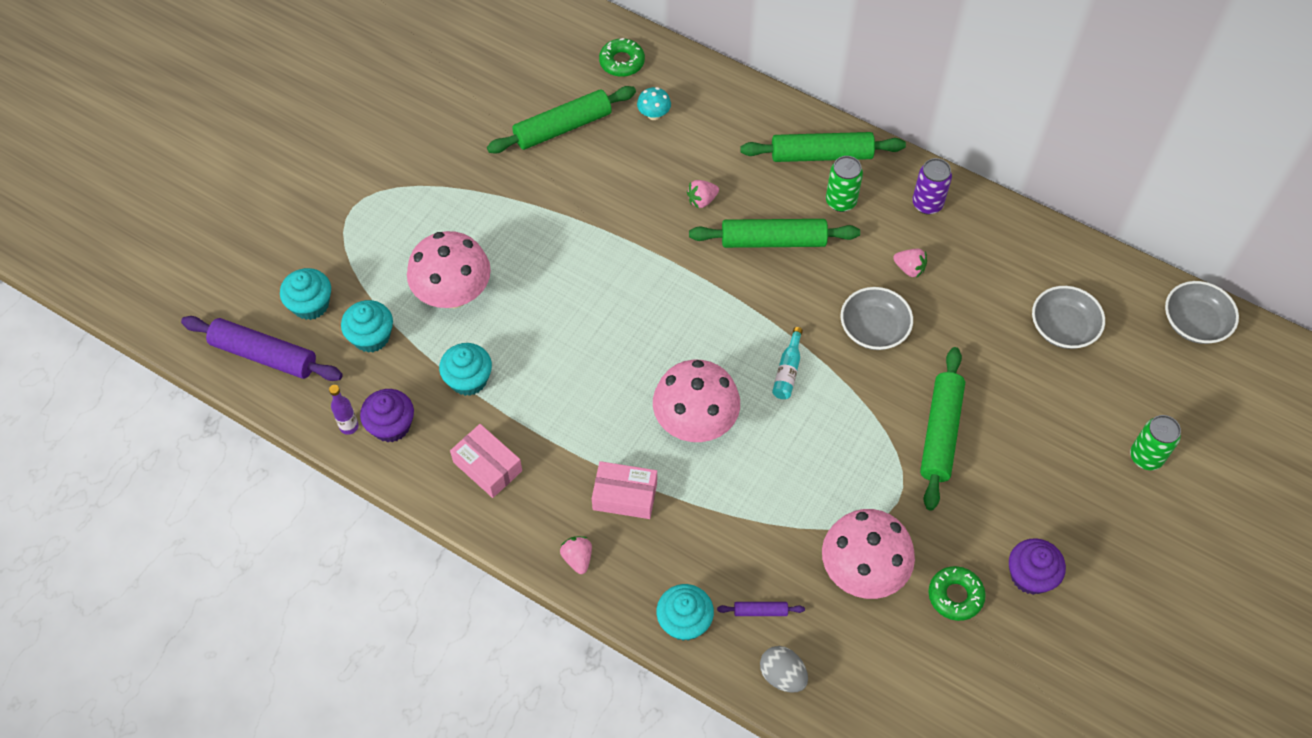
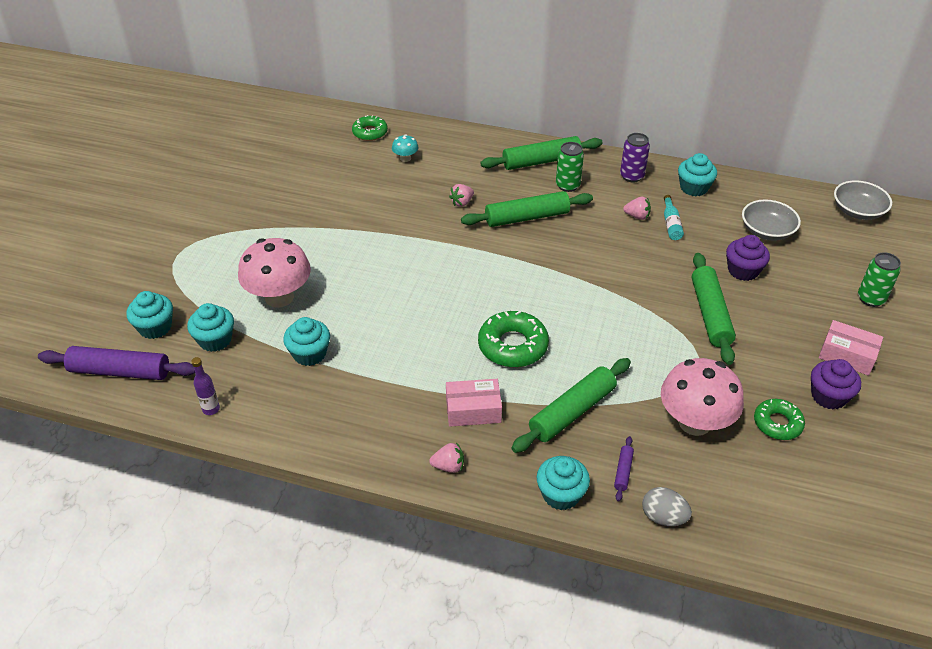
camera: 15 degrees left, 15 degrees down
purple cupcake [360,389,414,443] -> purple cupcake moved to [726,235,770,281]
pink box [450,424,522,498] -> pink box moved to [819,320,883,376]
green rolling pin [487,86,636,154] -> green rolling pin moved to [511,358,631,453]
pink strawberry [560,536,592,574] -> pink strawberry turned 120 degrees clockwise [429,442,464,473]
pink mushroom [653,360,740,442] -> green donut [478,311,549,367]
purple rolling pin [717,602,805,616] -> purple rolling pin turned 60 degrees counterclockwise [614,436,634,501]
turquoise bottle [772,327,803,399] -> turquoise bottle moved to [664,195,684,240]
grey bowl [841,287,913,350] -> none
none -> turquoise cupcake [678,153,717,196]

